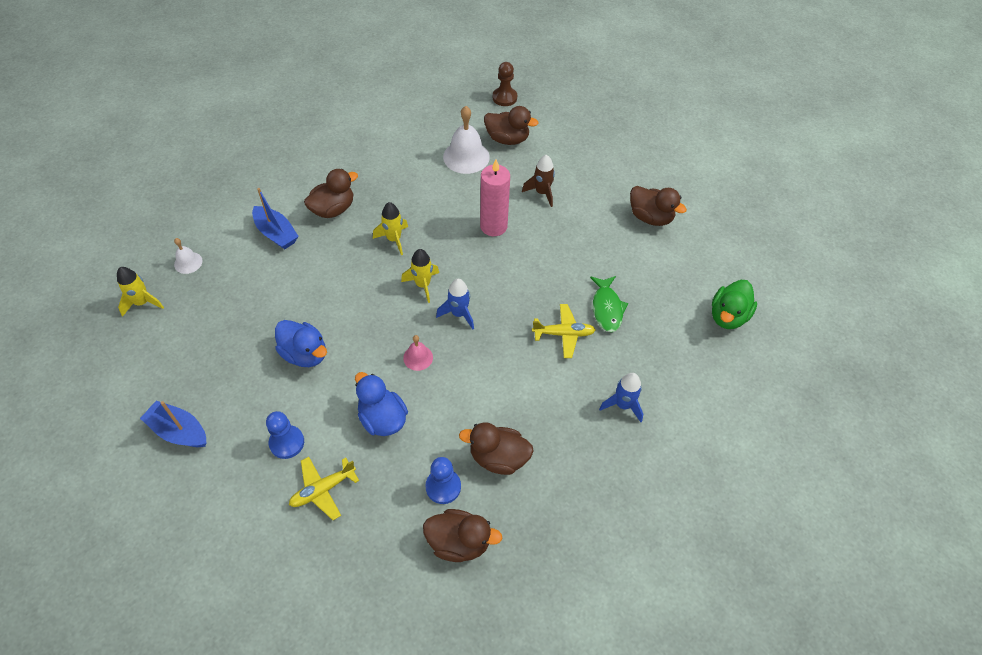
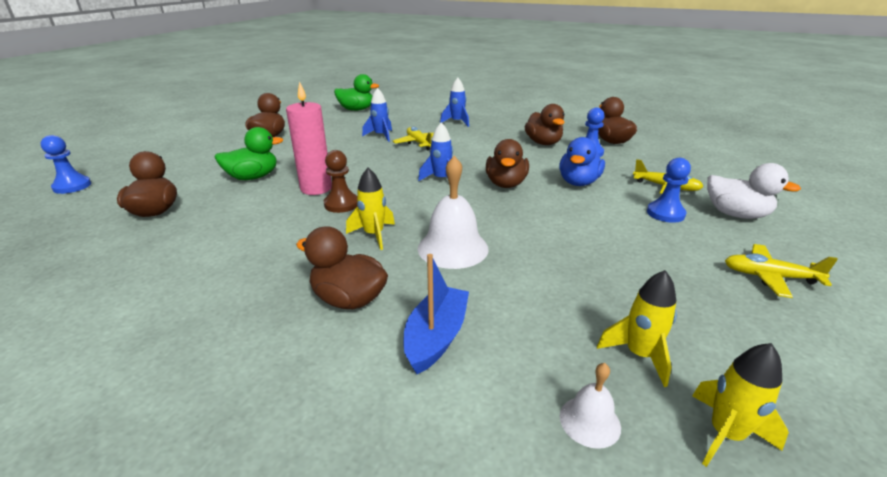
camera: 115 degrees left, 25 degrees down
blue boat [140,401,206,447] -> yellow plane [725,244,838,298]
blue duck [275,320,327,367] -> none
yellow rocket [401,249,439,303] -> yellow rocket moved to [597,270,677,387]
pink bell [403,335,433,371] -> brown duck [486,139,529,188]
white bell [443,106,490,174] -> white bell moved to [418,156,489,269]
brown pawn [493,62,517,106] -> brown pawn moved to [324,150,357,213]
brown rocket [522,155,555,207] -> green duck [214,127,284,180]
green fish [590,276,628,332] -> blue rocket [362,88,392,142]
none -> blue pawn [41,135,91,194]
none -> white duck [707,163,801,219]

